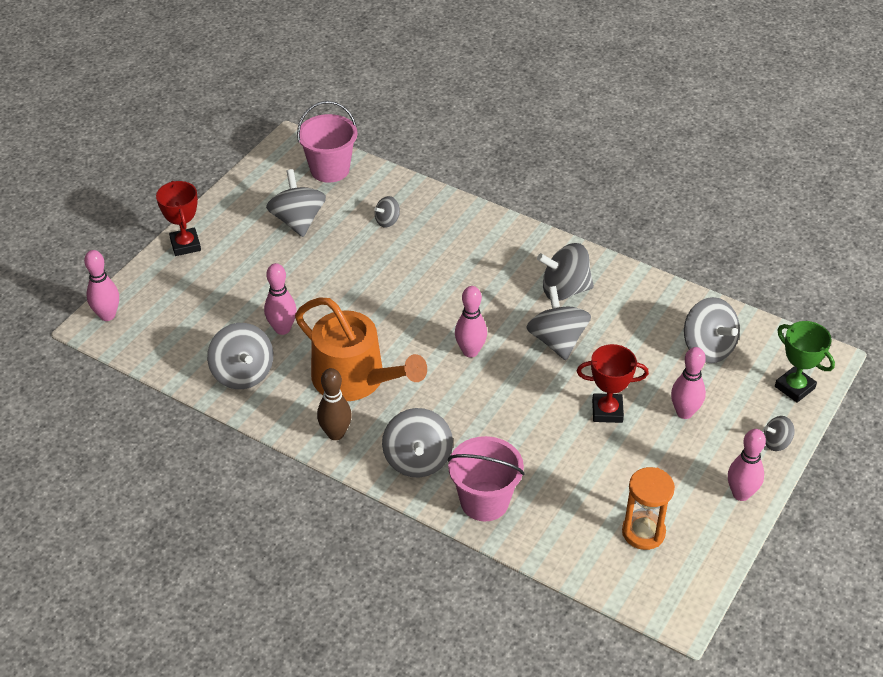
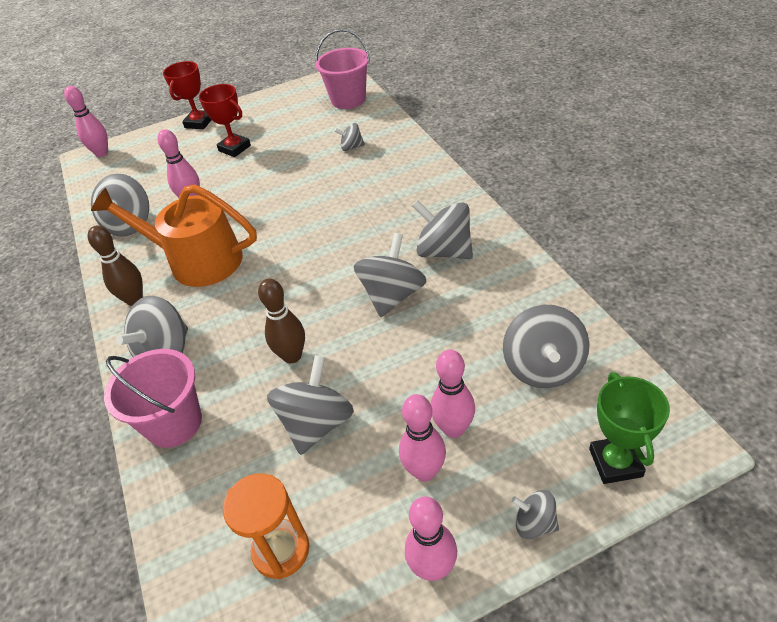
camera: 40 degrees right, 0 degrees up
grey spinning top [266,169,326,237] -> grey spinning top moved to [267,355,354,455]
orange watering can [295,297,427,401] -> orange watering can turned 120 degrees clockwise [91,185,257,287]
pink bowling pin [455,286,487,357] -> pink bowling pin moved to [399,394,446,482]
red trophy [577,344,649,423] -> red trophy moved to [199,84,251,157]
none -> brown bowling pin [258,279,305,364]

